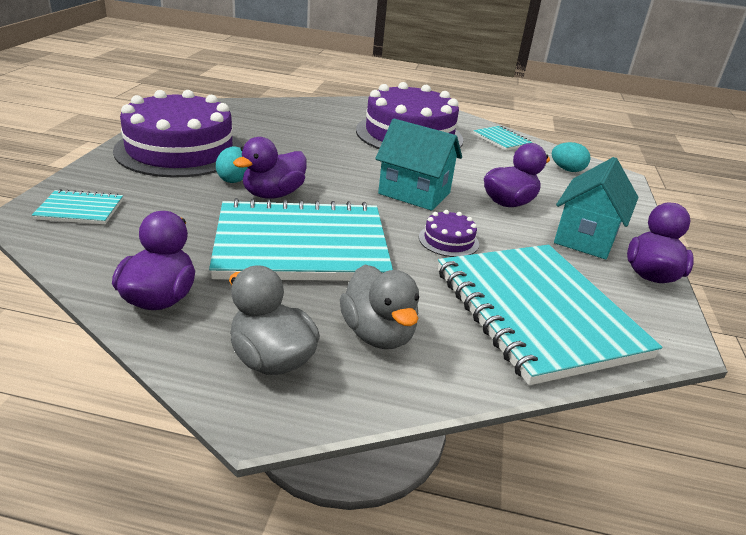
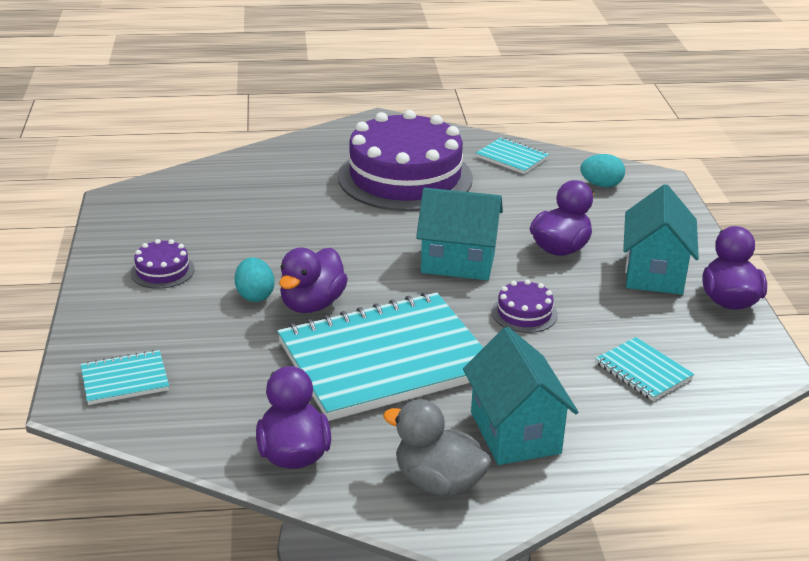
camera: 15 degrees left, 0 degrees up
purple cake [113,90,243,178] -> purple cake [131,239,195,289], size x0.41
grey duck [340,265,419,349] -> turquoise house [463,327,579,465]
turquoise notebook [438,245,662,385] -> turquoise notebook [595,337,694,401], size x0.43

